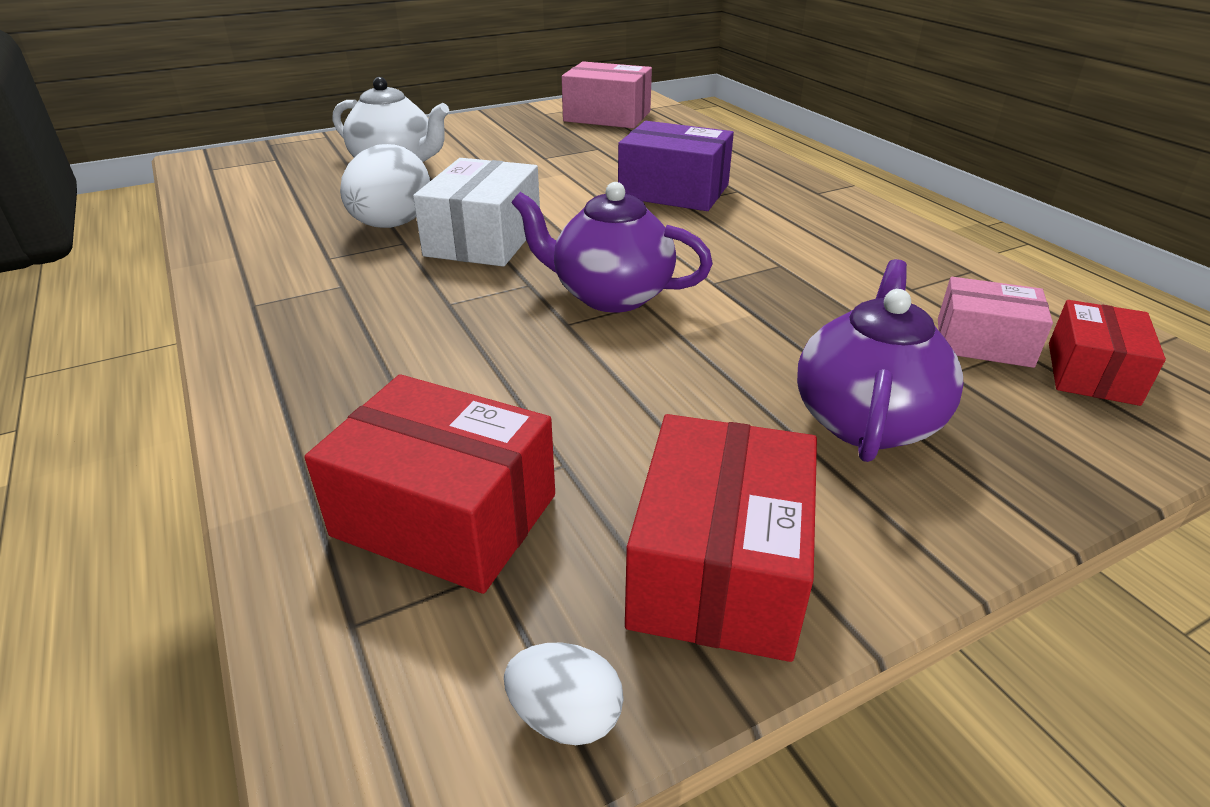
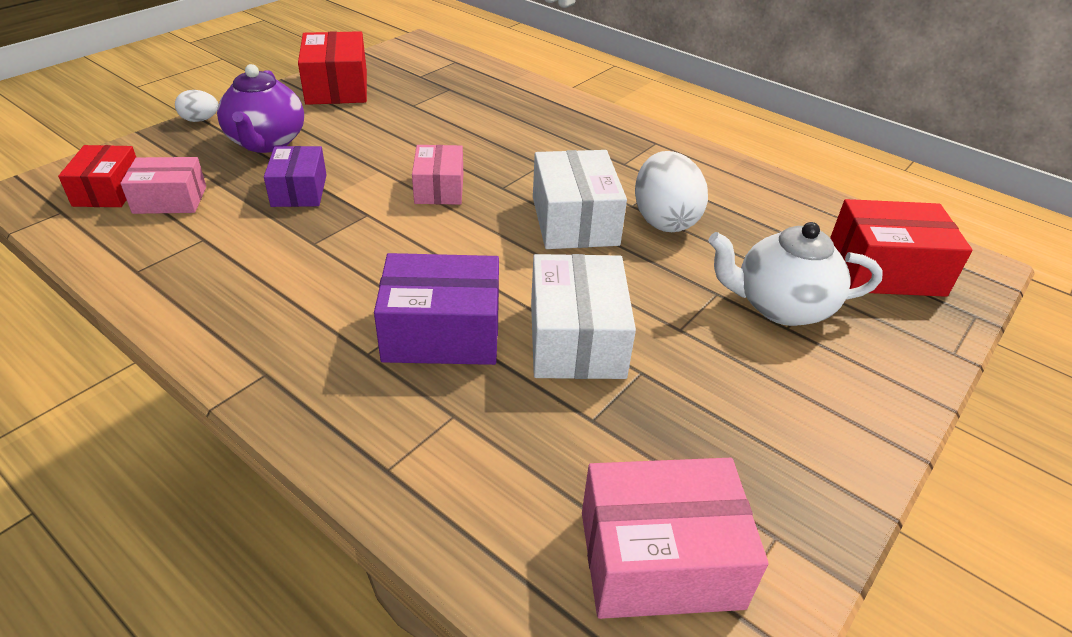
camera: 155 degrees right, 5 degrees up
red box [304,374,555,594] -> red box moved to [830,199,972,297]
white egg [504,642,624,745] -> white egg moved to [175,90,219,122]
purple teapot [511,182,713,313] -> pink box [412,145,463,205]
none -> purple box [264,146,327,207]
none -> white box [531,254,636,379]

